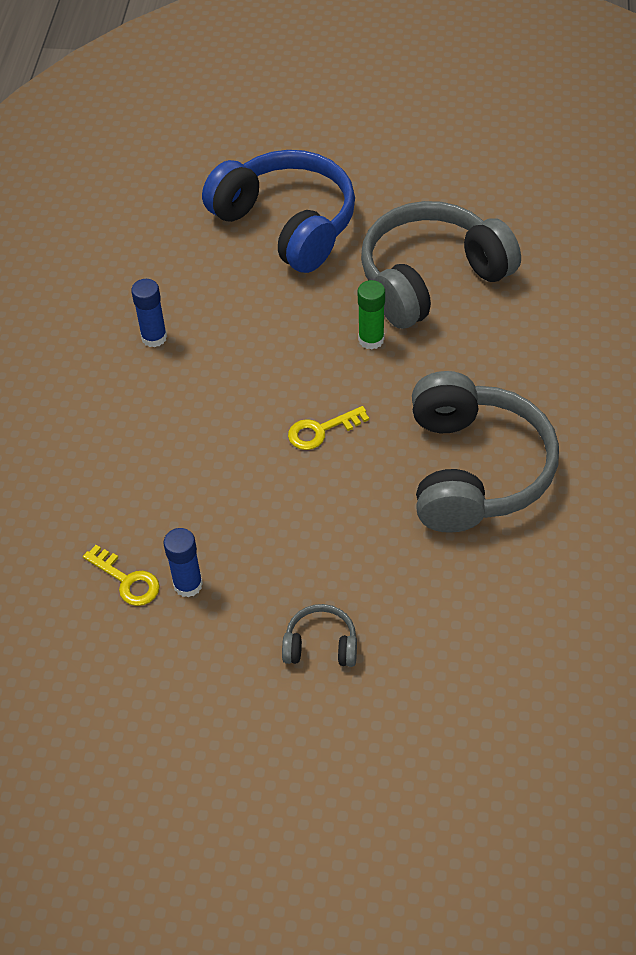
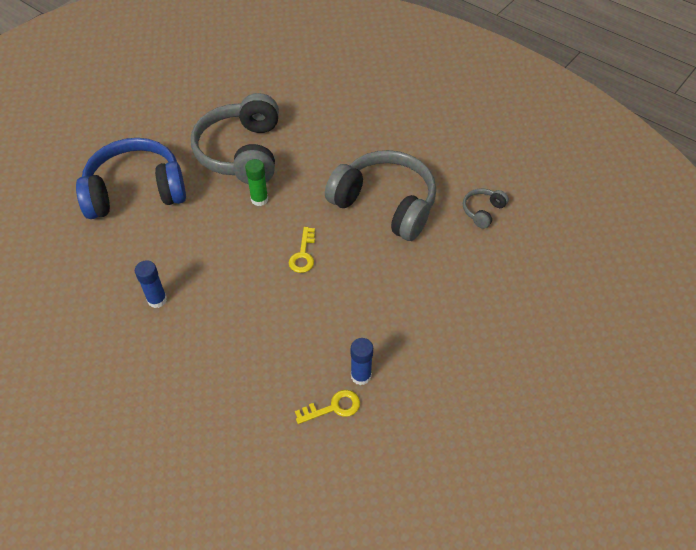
camera: 60 degrees left, 0 degrees up
grey headphones [282,604,357,667] -> grey headphones moved to [463,189,509,229]

